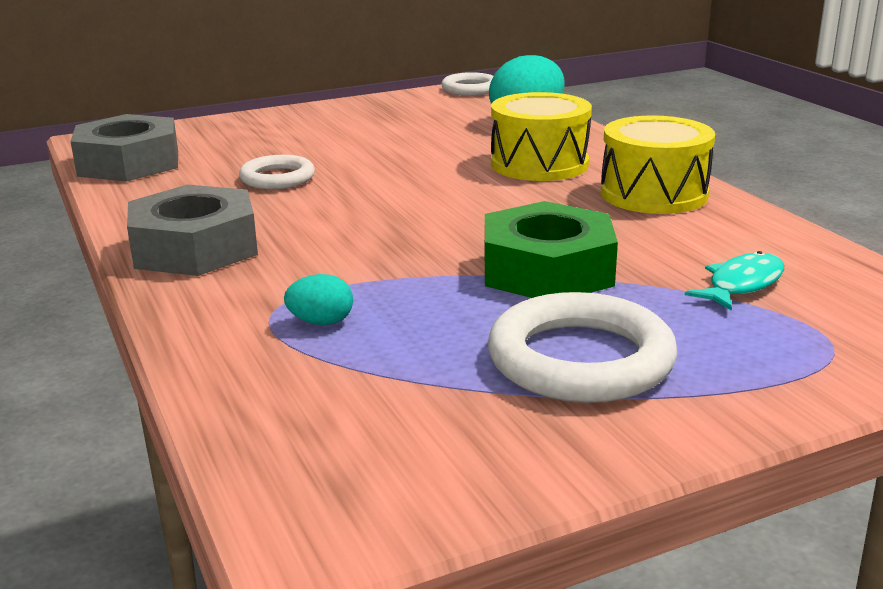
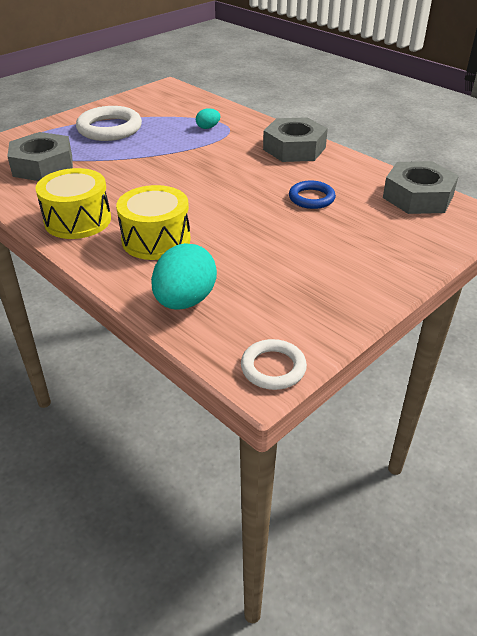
camera: 160 degrees right, 15 degrees up
white ring [239,155,315,189] -> blue ring [289,181,336,209]
green nut [485,201,618,298] -> none
turquoise fish [685,251,784,311] -> grey nut [7,132,73,181]

